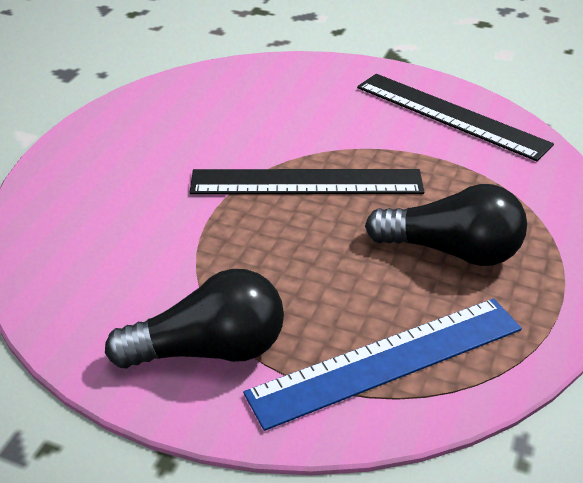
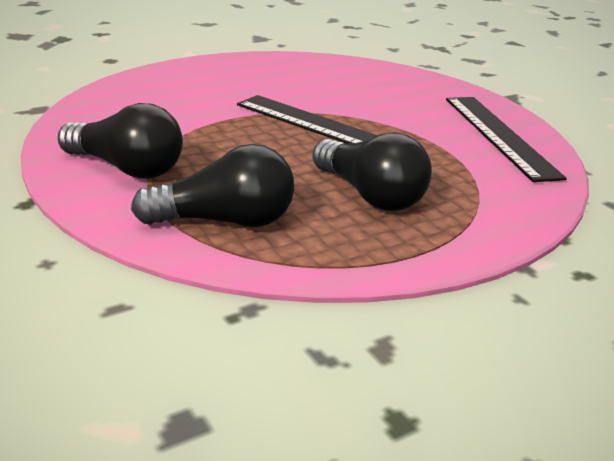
camera: 35 degrees right, 10 degrees down
blue ruler [243,298,522,431] -> black light bulb [131,144,294,227]

